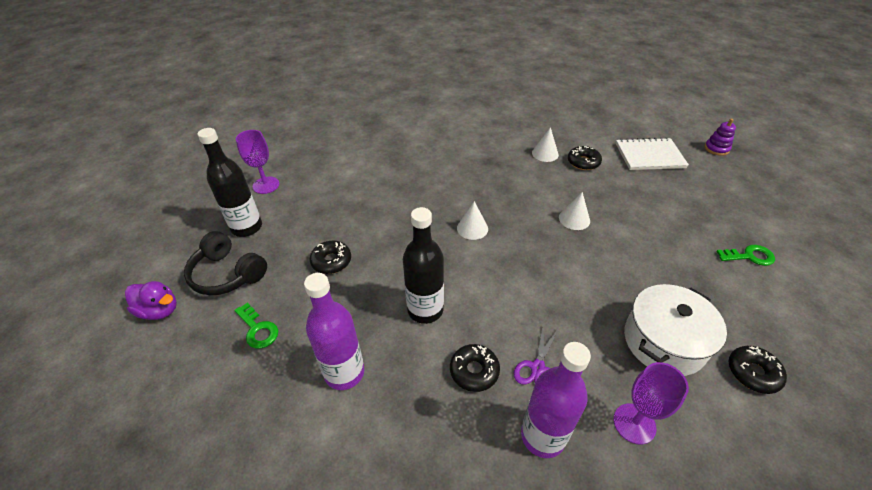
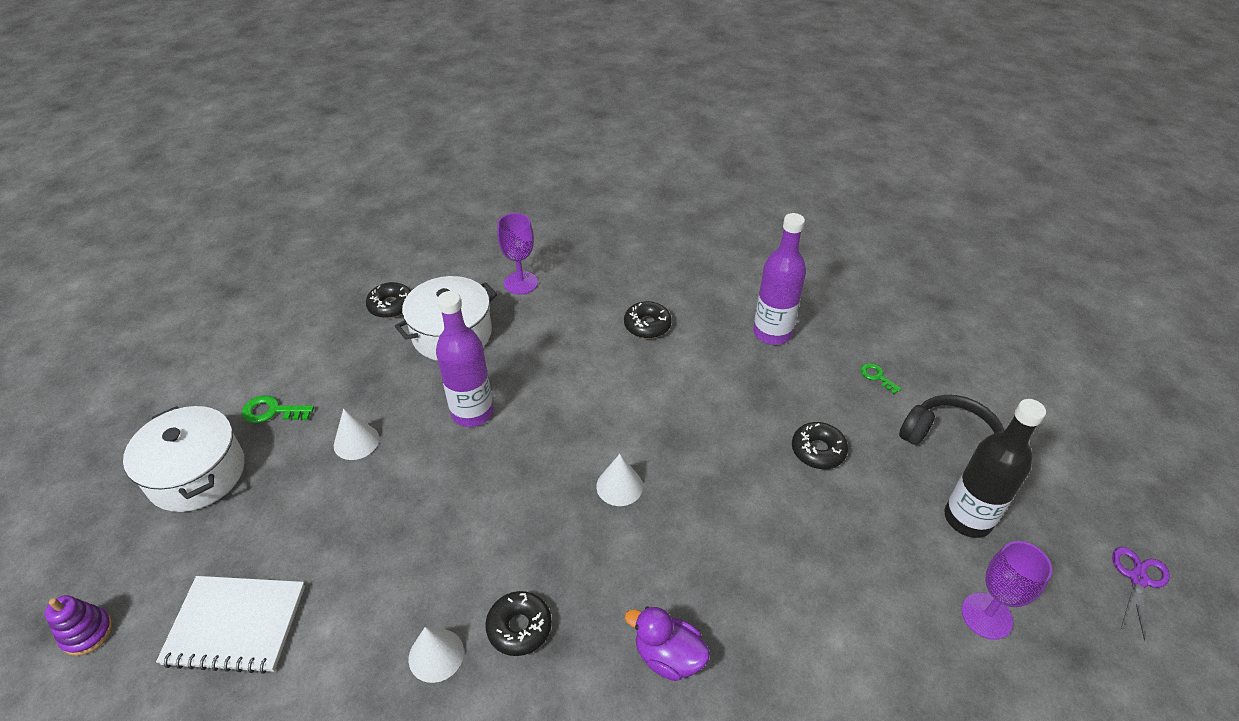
camera: 175 degrees left, 0 degrees up
purple duck [125,281,177,320] -> purple duck moved to [625,606,710,681]
green key [234,302,278,349] -> green key [860,363,902,394], size x0.67
black bottle [403,207,444,324] -> none
purple scissors [514,326,558,384] -> purple scissors moved to [1112,547,1170,641]
purple bottle [521,342,591,458] -> purple bottle moved to [436,291,494,427]
white cone [559,192,590,230] -> white cone moved to [334,409,379,460]
black donut [568,146,602,170] -> black donut moved to [485,591,552,656]
none -> white pot [123,406,245,512]

